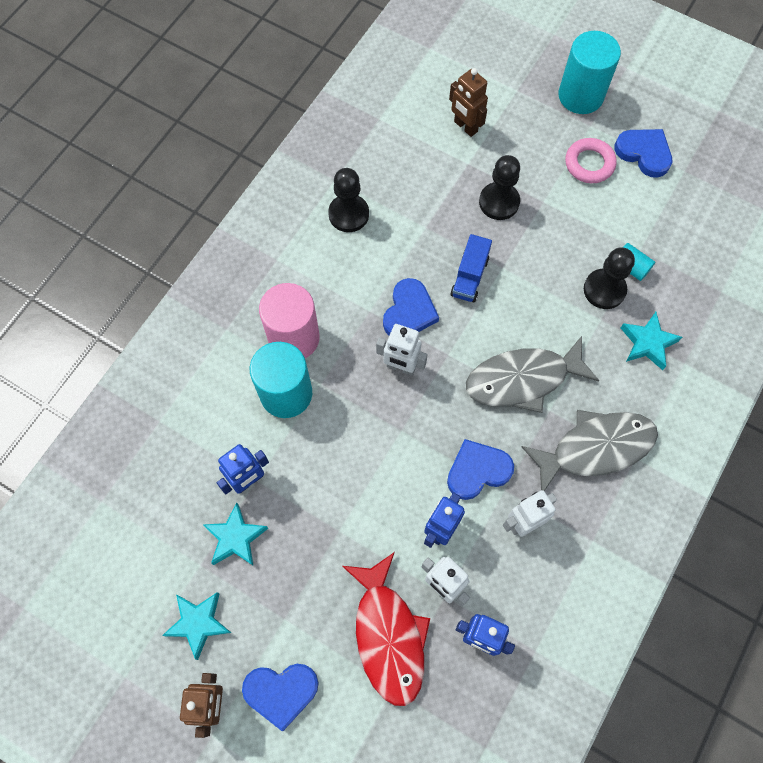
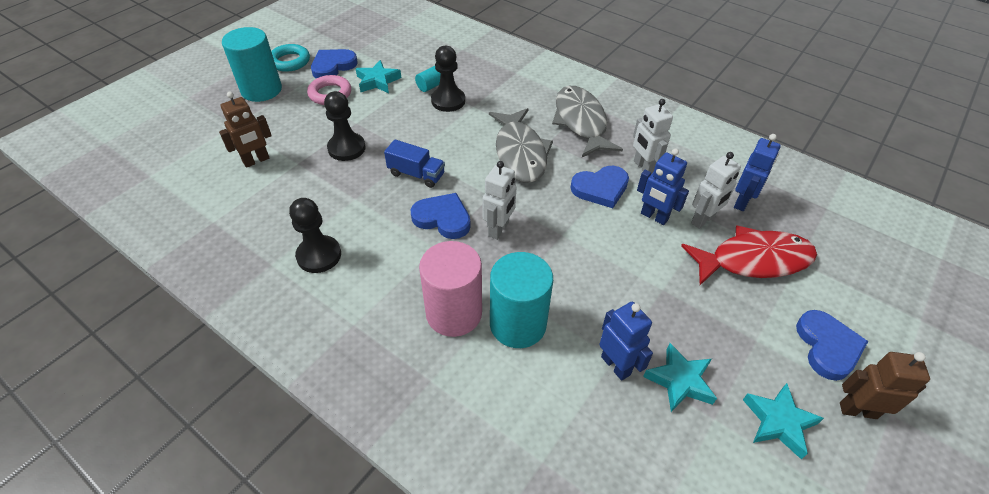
camera: 85 degrees left, 20 degrees down
blue heart [447,439,514,500] -> blue heart turned 90 degrees counterclockwise [570,166,629,208]
turquoise star [621,312,682,370] -> turquoise star moved to [356,60,401,93]
none -> turquoise ring [271,44,310,72]

